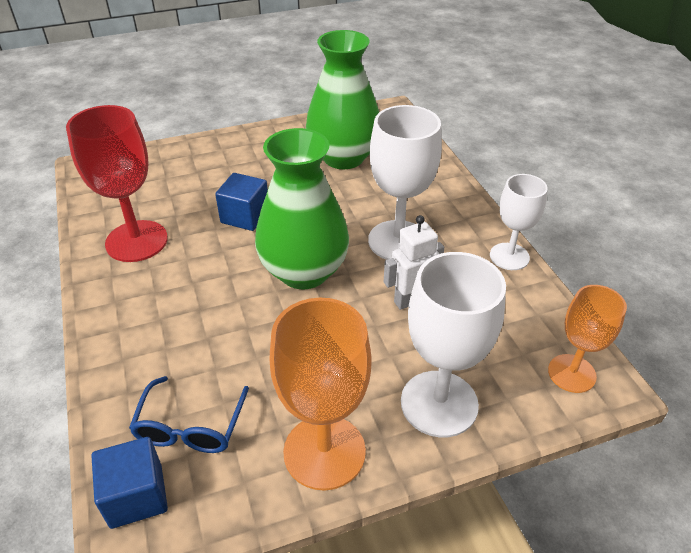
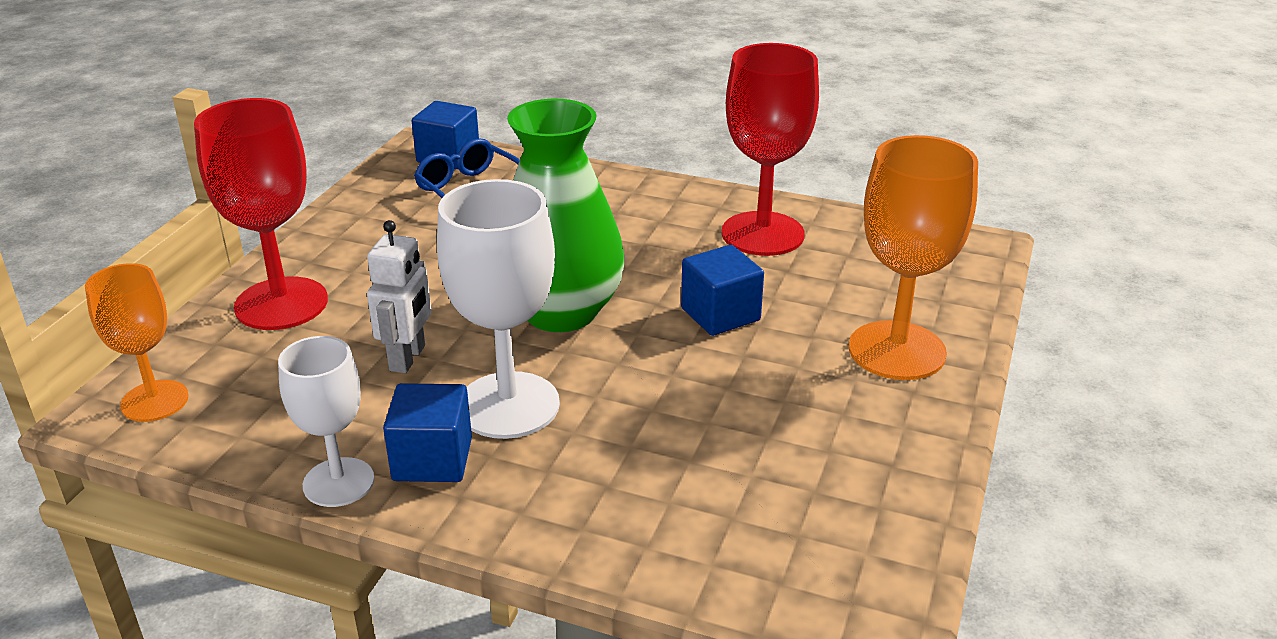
camera: 130 degrees right, 10 degrees down
orange goblet [270,298,372,491] -> orange goblet moved to [849,135,978,380]
green vase [306,30,379,169] -> none
white goblet [401,252,506,437] -> red goblet [194,98,328,330]
none -> blue cube [383,383,472,482]

